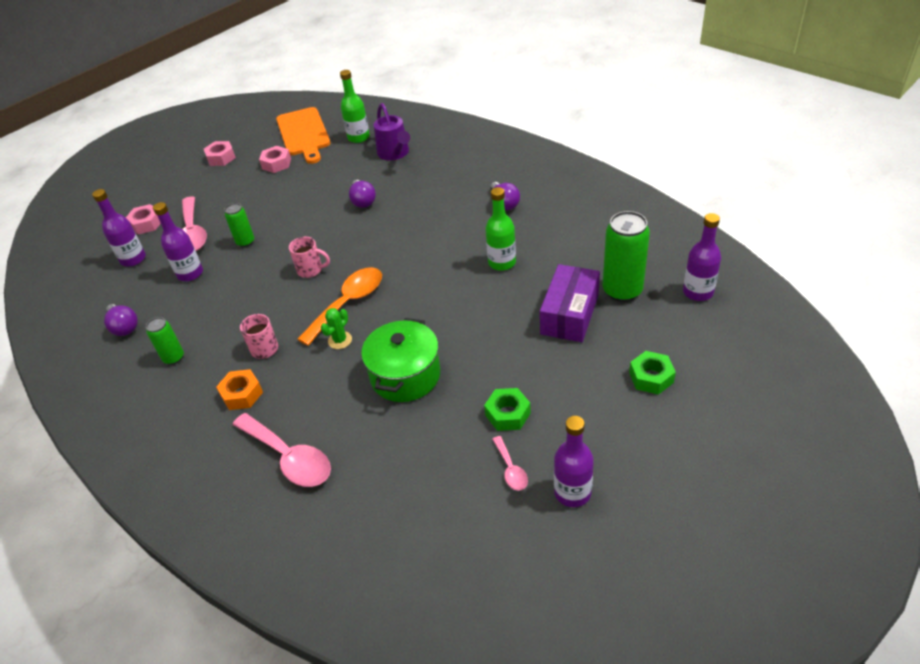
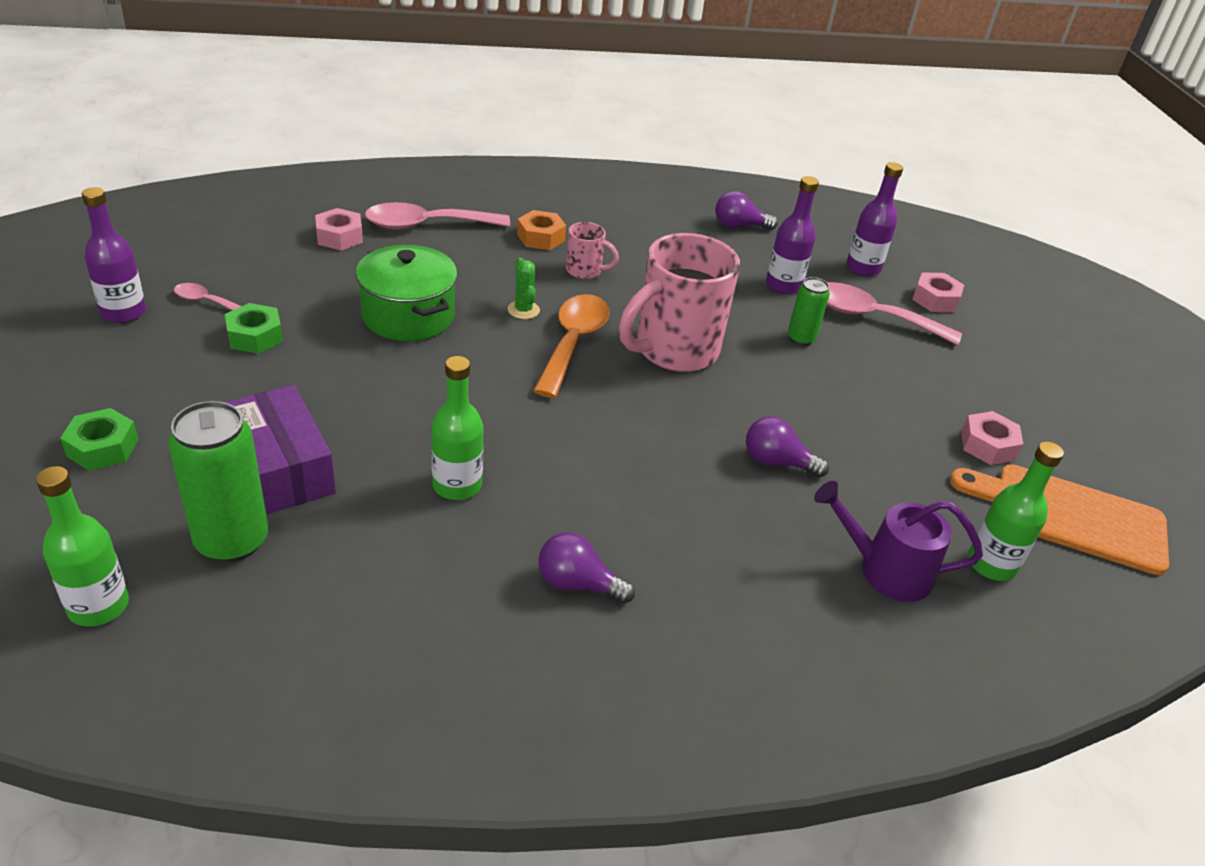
camera: 120 degrees right, 5 degrees down
green can [146,317,184,365] -> none
pink nut [204,141,236,166] -> pink nut moved to [315,208,363,250]
pink mug [289,237,330,278] -> pink mug [619,233,740,372], size x2.19
orange spoon [297,267,382,346] -> orange spoon turned 150 degrees counterclockwise [533,294,610,398]
purple bottle [683,213,721,301] -> green bottle [36,466,129,627]

